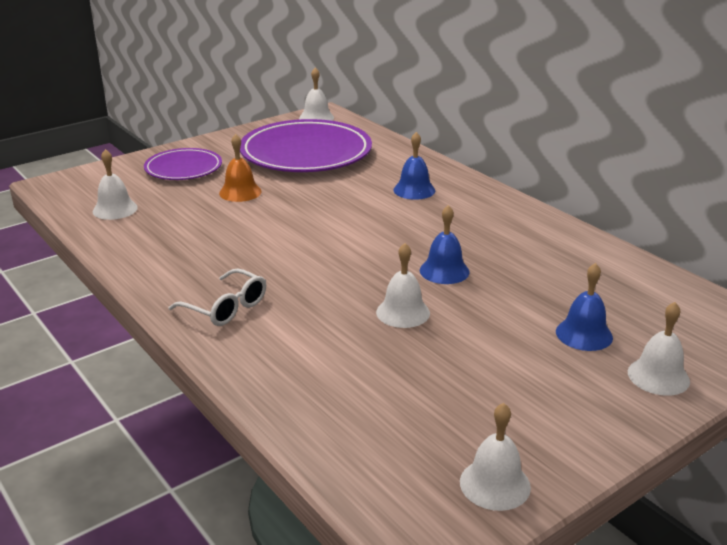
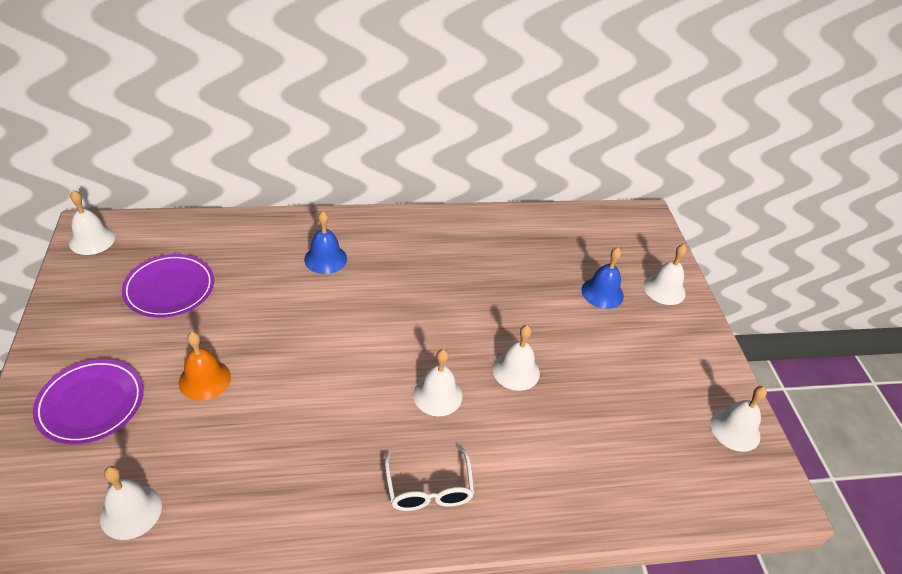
camera: 65 degrees left, 15 degrees up
white glasses [168,268,266,326] -> white glasses turned 105 degrees clockwise [385,445,474,511]
purple plate [240,119,372,172] -> purple plate [122,254,214,318], size x0.56
blue bell [420,205,470,284] -> none
none -> white bell [413,349,462,416]

